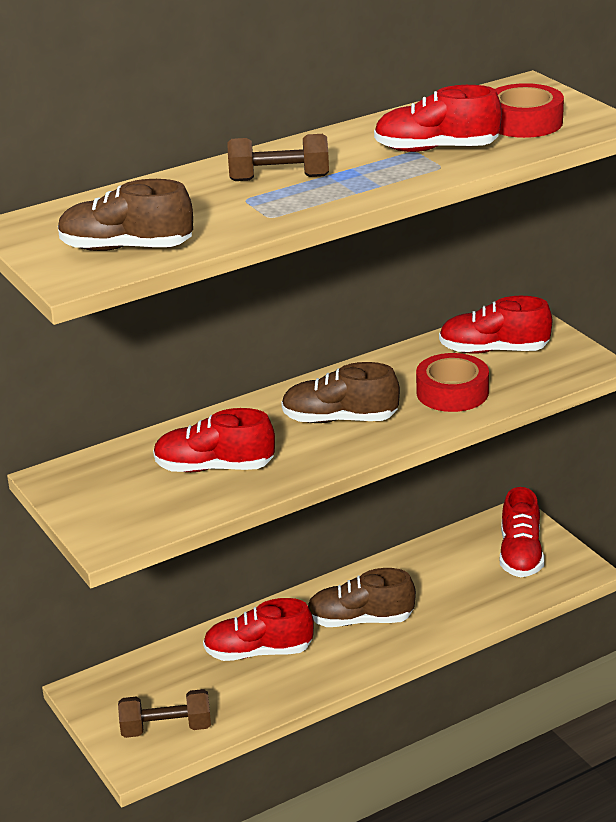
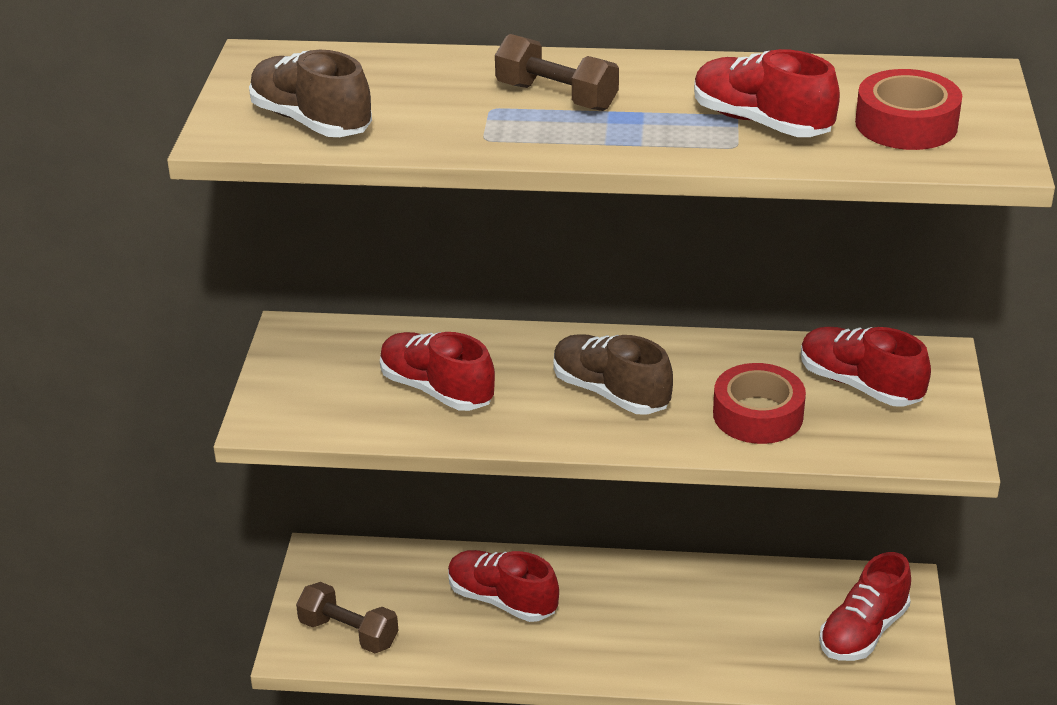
camera: 35 degrees right, 5 degrees up
brown shoe [308,568,416,627] -> none

